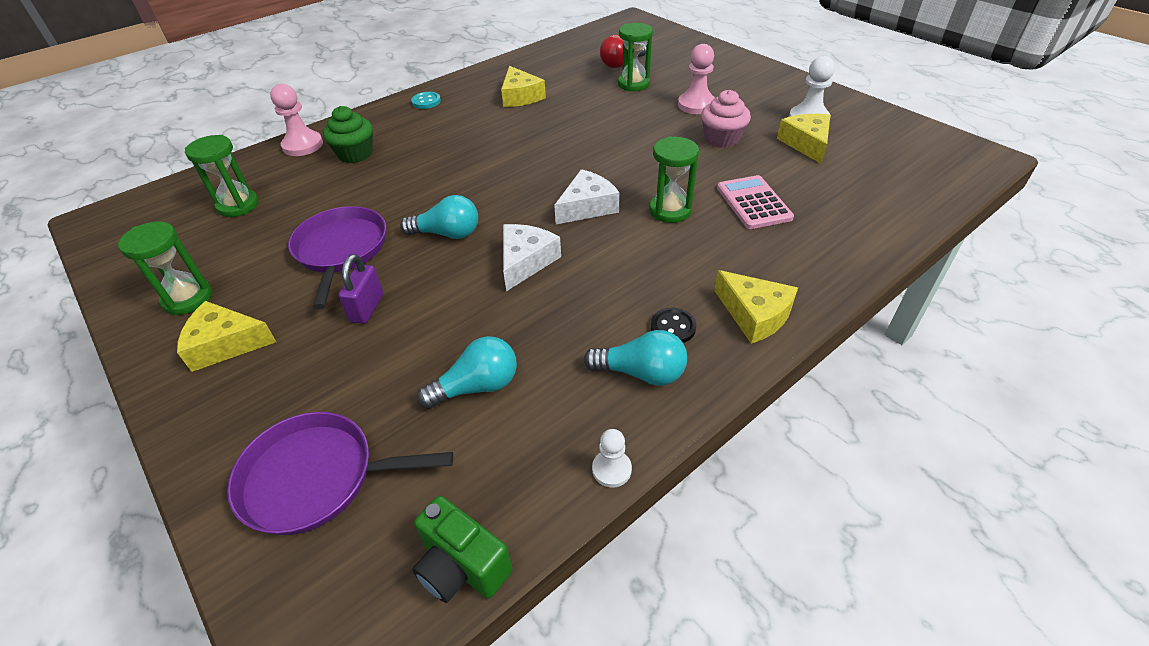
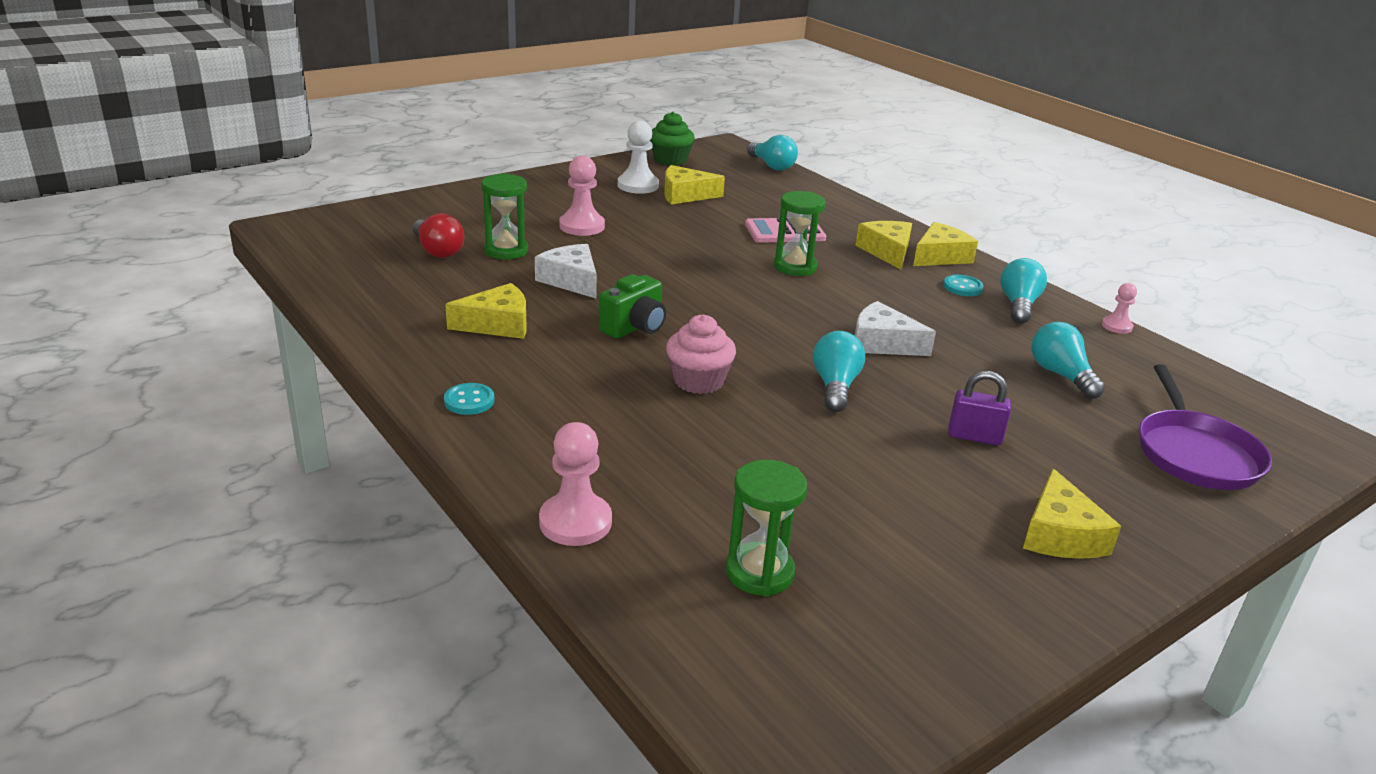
camera: 90 degrees left, 15 degrees down
green hourglass [118,221,213,316] -> none
purple pan [288,206,386,309] -> none
green cupcake [323,106,373,163] -> green cupcake moved to [650,112,695,166]
green camera [412,496,513,603] -> green camera moved to [599,274,666,339]
white cheese [554,169,620,224] -> white cheese moved to [535,244,597,298]
white pawn [592,429,632,488] -> pink pawn [1102,283,1137,334]
black button [651,308,696,343] -> turquoise button [944,275,984,296]
pink cupcake [701,90,751,148] -> pink cupcake moved to [666,315,736,394]
none -> turquoise light bulb [747,135,798,171]
none -> yellow cheese [855,221,912,269]

